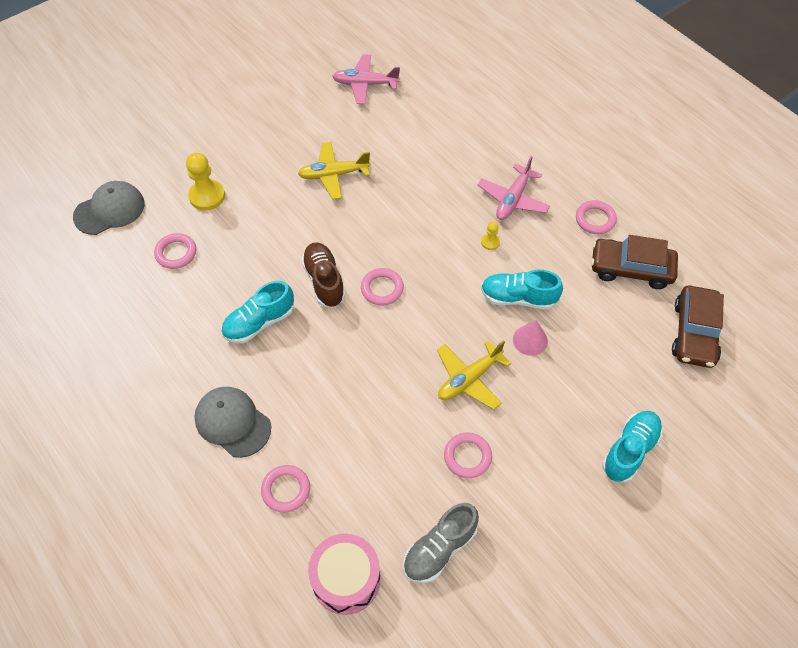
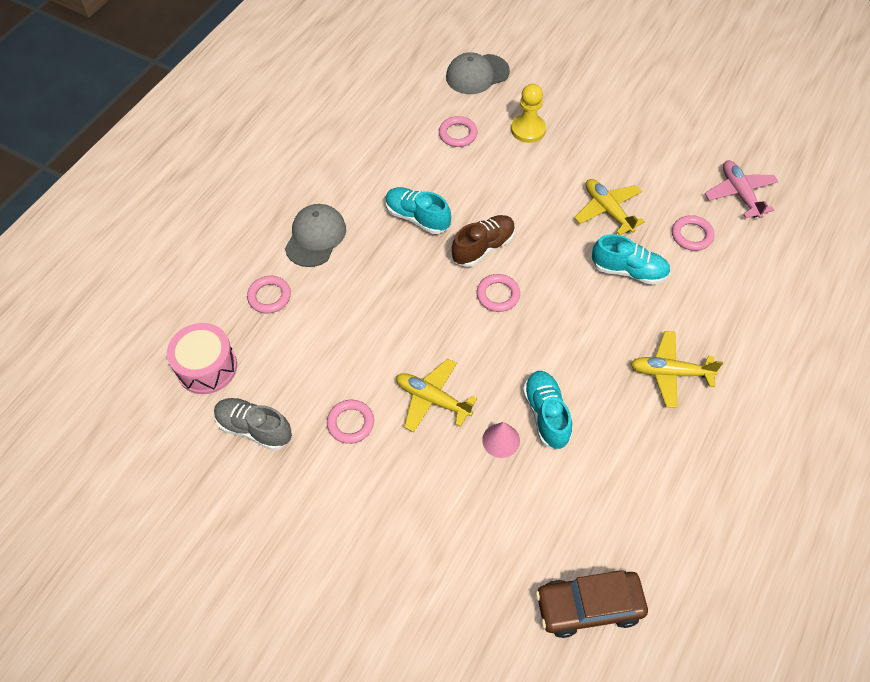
camera: 70 degrees right, 0 degrees up
grey cap [73,181,145,235] -> grey cap turned 120 degrees clockwise [446,52,510,94]
pink plane [478,156,550,220] -> yellow plane [631,331,723,408]
yellow pawn [481,222,500,250] -> none
pink ring [576,200,617,234] -> pink ring moved to [672,215,715,251]
brown car [591,235,678,289] -> none
turquoise shoe [602,411,663,483] -> turquoise shoe moved to [592,234,670,285]

